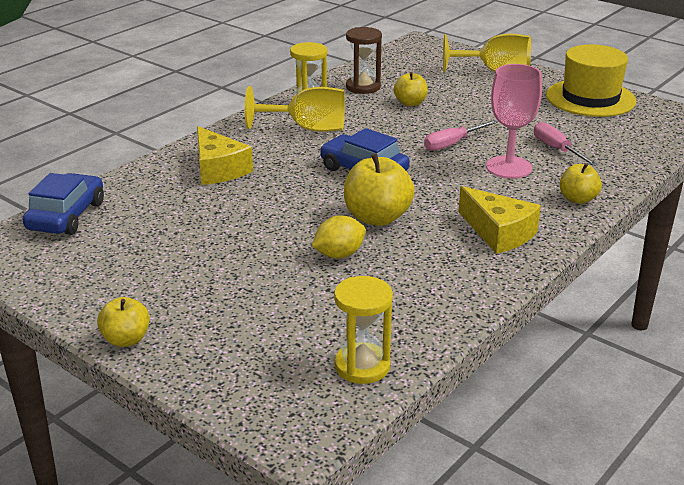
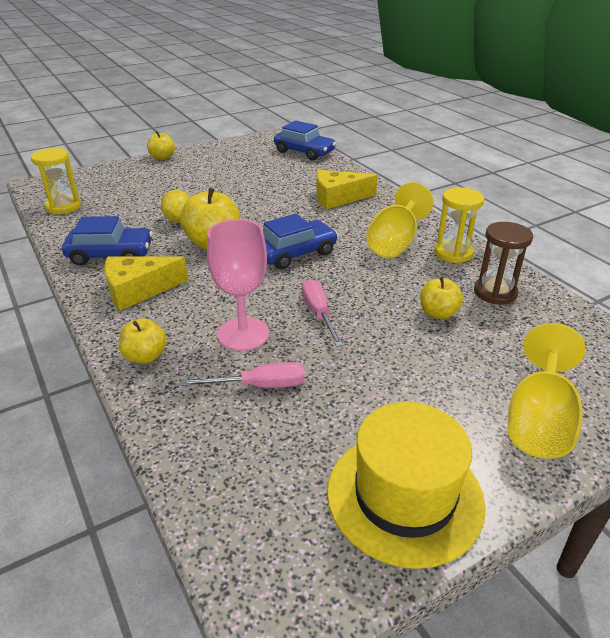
camera: 110 degrees right, 5 degrees up
none -> blue car [62,216,153,266]

